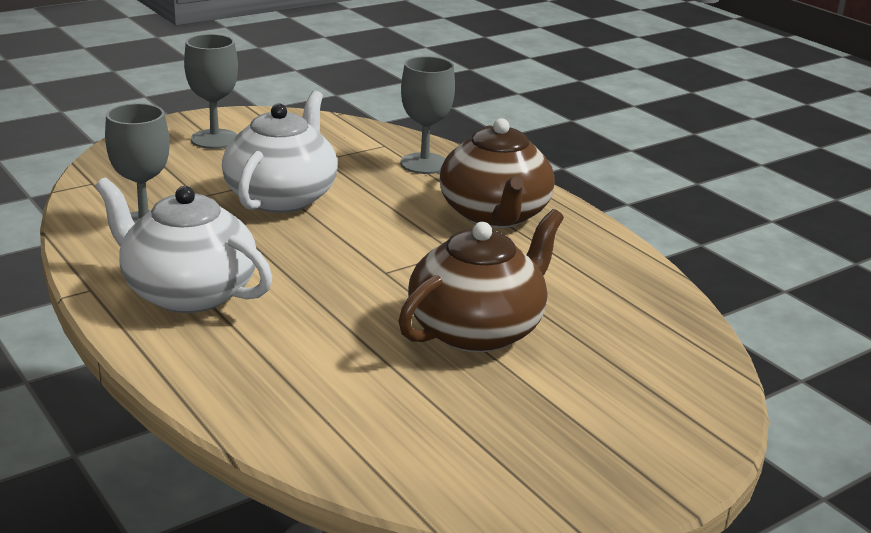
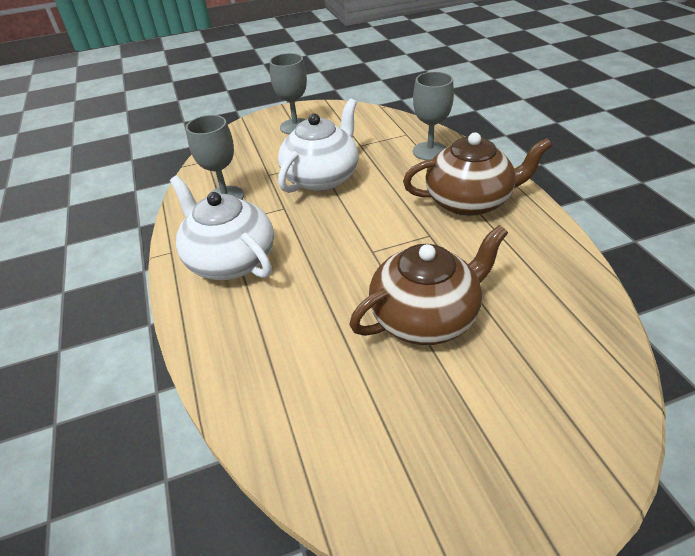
camera: 20 degrees right, 15 degrees up
brown teapot [440,118,555,228] -> brown teapot turned 105 degrees counterclockwise [403,132,552,216]

